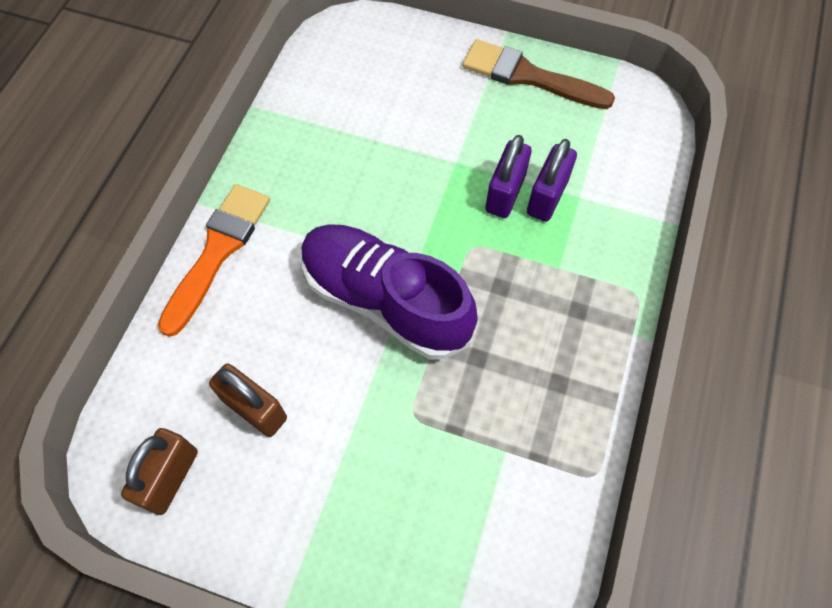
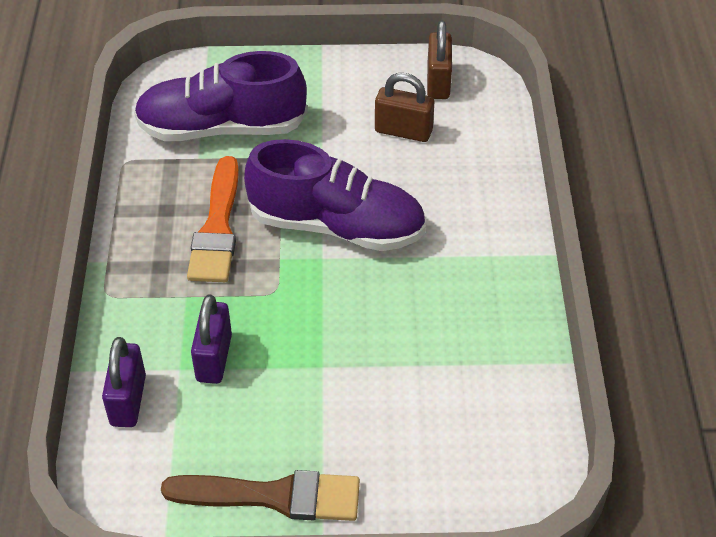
camera: 160 degrees right, 15 degrees down
orange brush [158,184,270,337] -> orange brush moved to [187,156,239,282]
purple padlock [485,135,532,218] -> purple padlock moved to [102,337,146,427]
none -> purple shoe [134,51,307,141]

